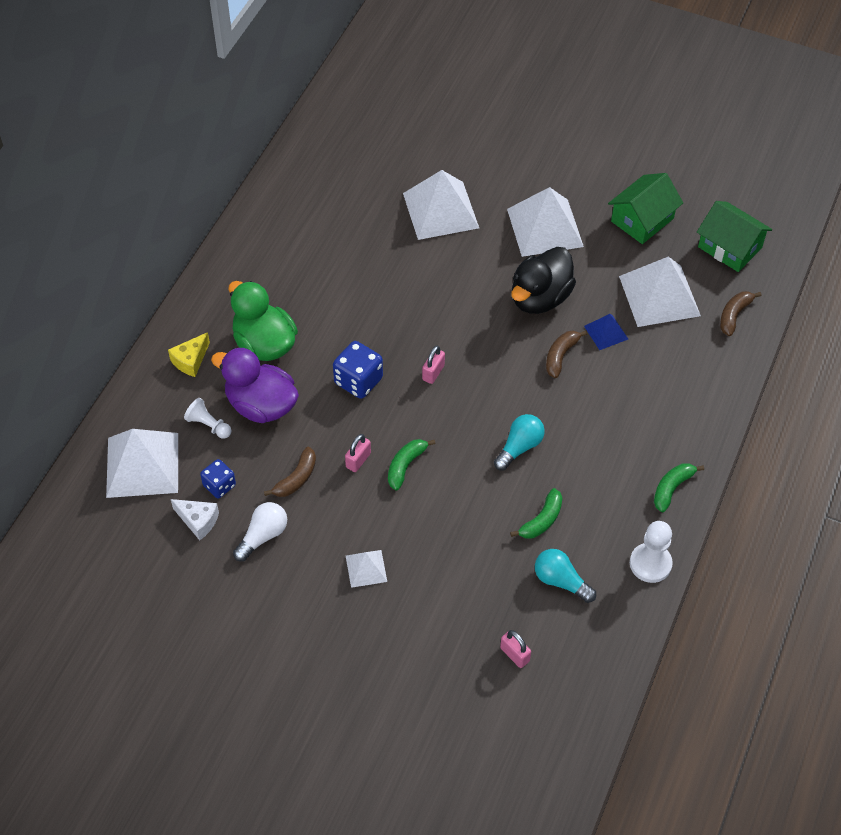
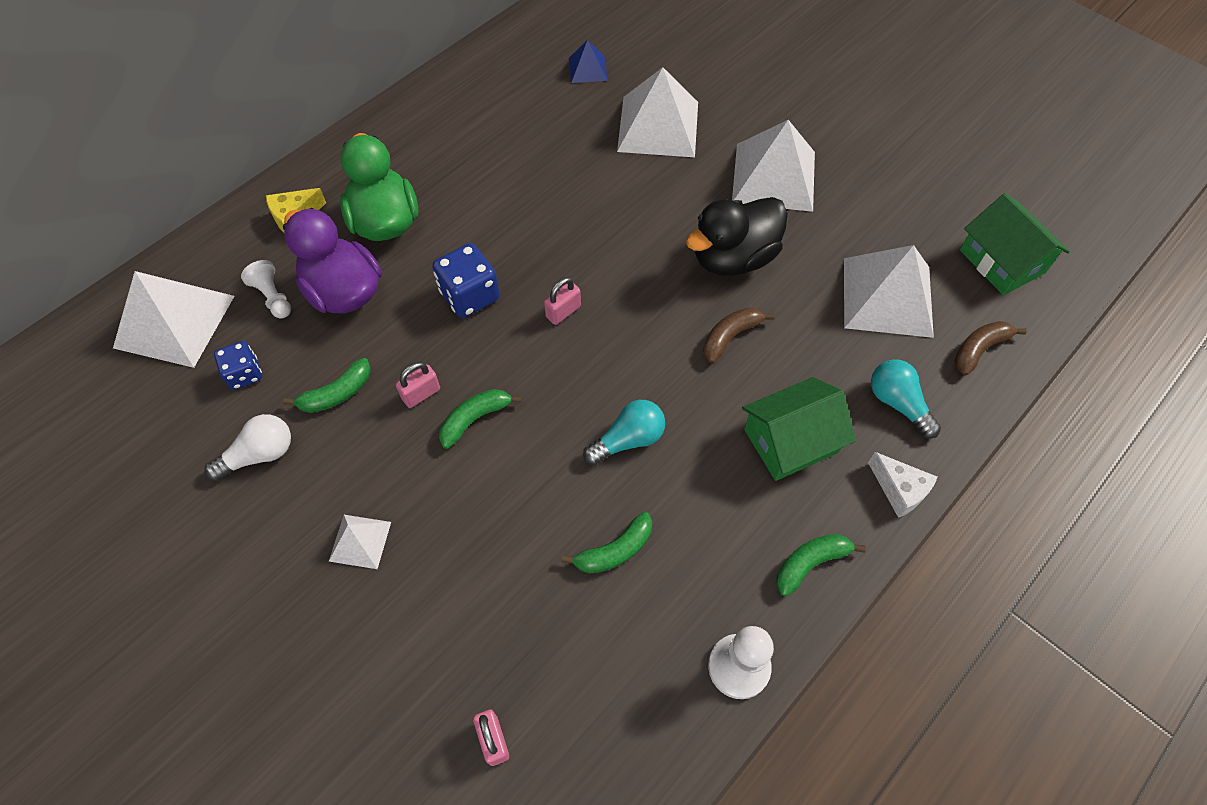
camera: 20 degrees right, 5 degrees up
white cheese [171,499,219,540] -> white cheese moved to [868,452,938,518]
brown banana [264,447,316,497] -> green banana [283,358,371,413]
turquoise light bulb [535,549,596,603] -> turquoise light bulb moved to [871,359,941,438]
blue pyramid [584,314,628,350] -> blue pyramid moved to [569,40,608,83]
green house [608,173,683,244] -> green house moved to [742,377,856,481]

